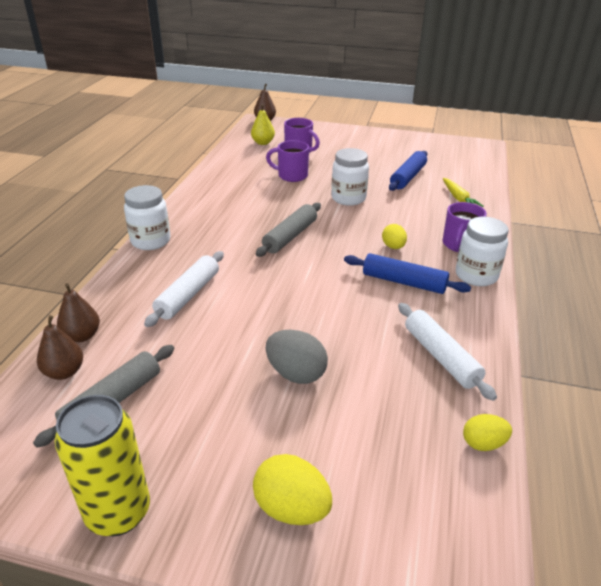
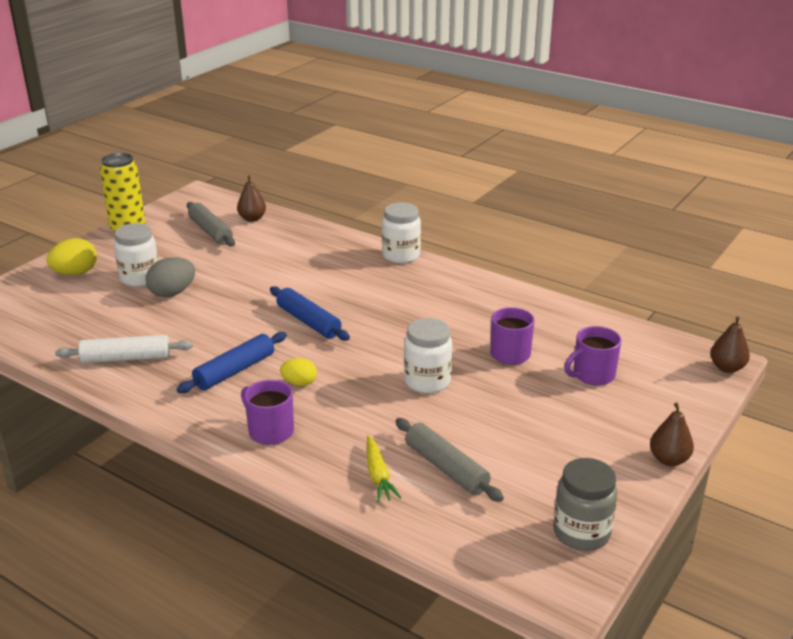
camera: 110 degrees right, 5 degrees down
brown pear [57,283,100,342] -> brown pear moved to [650,403,694,466]
white rolling pin [144,251,224,327] -> none
yellow pear [251,104,275,145] -> none
grey rolling pin [256,203,321,257] -> grey rolling pin moved to [395,418,504,502]
blue rolling pin [389,151,427,191] -> blue rolling pin moved to [270,286,350,341]
yellow carrot [443,178,484,207] -> yellow carrot turned 105 degrees counterclockwise [367,435,402,502]
white jar [456,217,508,286] -> white jar moved to [114,223,159,287]
yellow egg [463,414,512,451] -> none
none -> grey jar [553,458,618,551]

